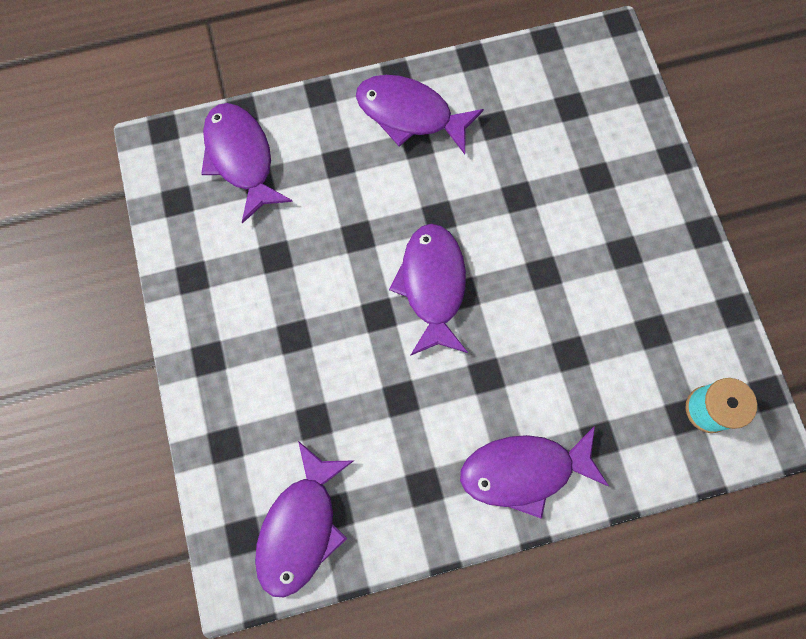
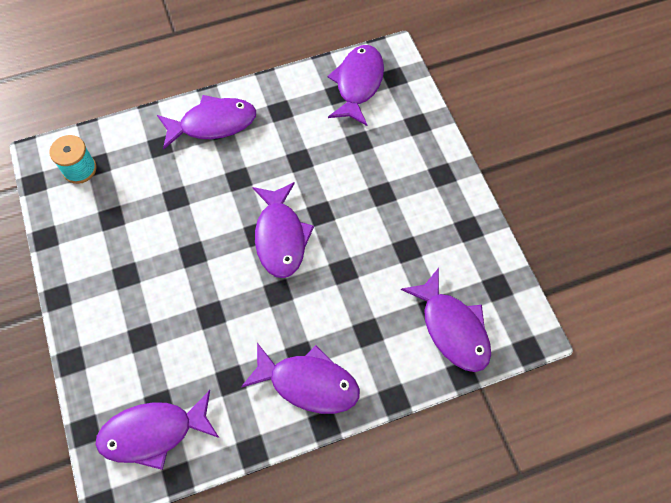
camera: 175 degrees right, 10 degrees down
none -> purple fish [95,390,219,470]

